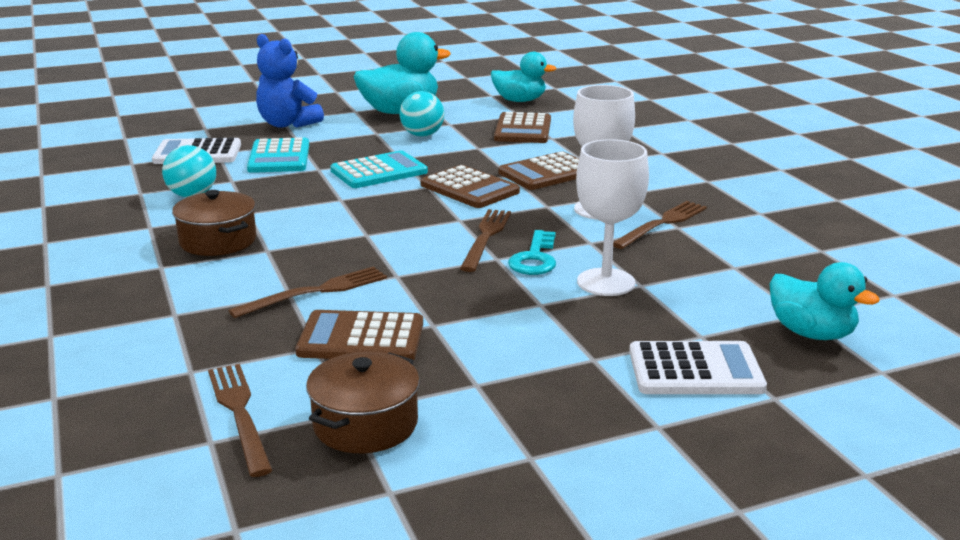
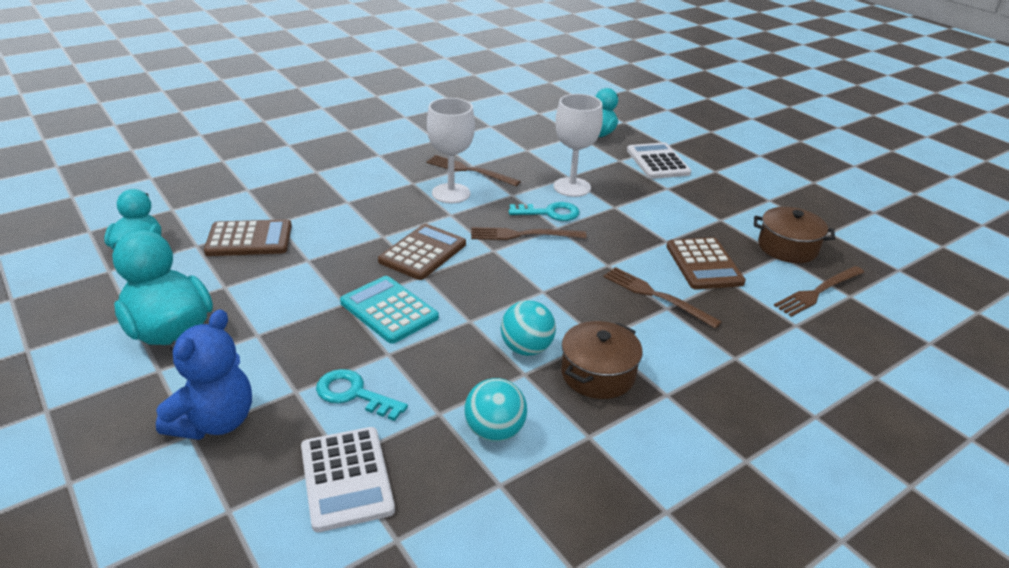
camera: 105 degrees left, 10 degrees up
turquoise calculator [247,137,309,173] -> turquoise key [316,369,408,421]
turquoise ball [399,91,444,137] -> turquoise ball moved to [501,300,556,356]
brown calculator [498,151,579,190] -> none

